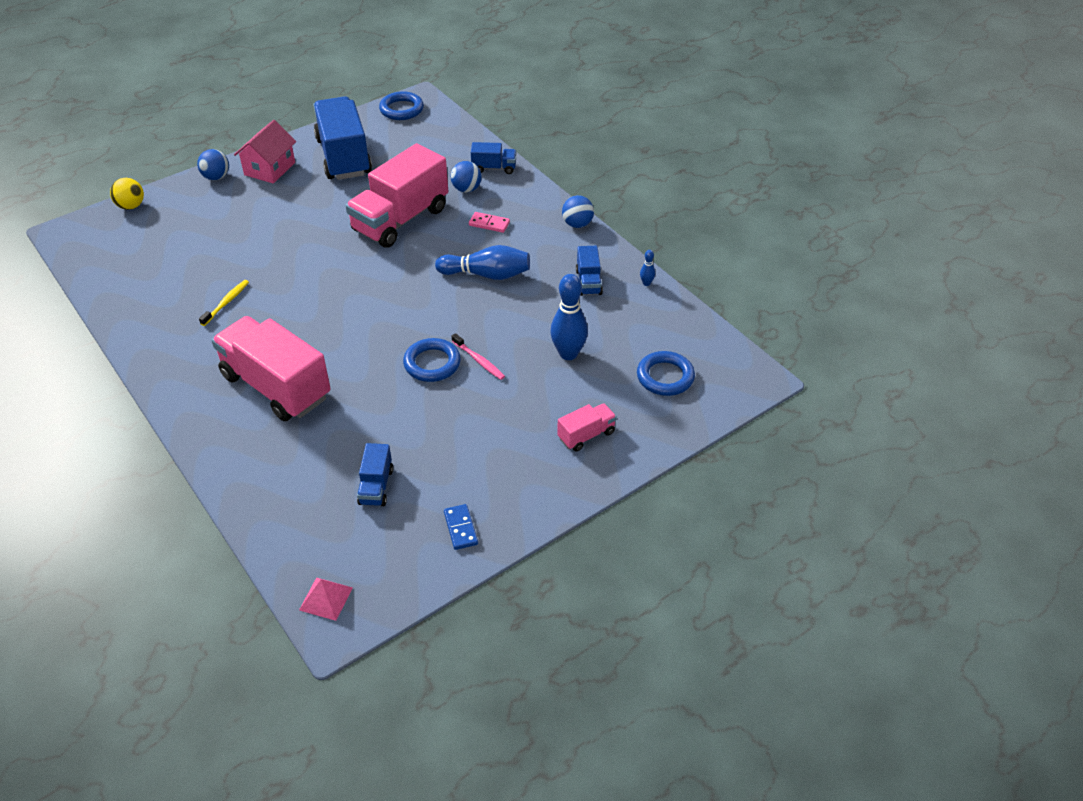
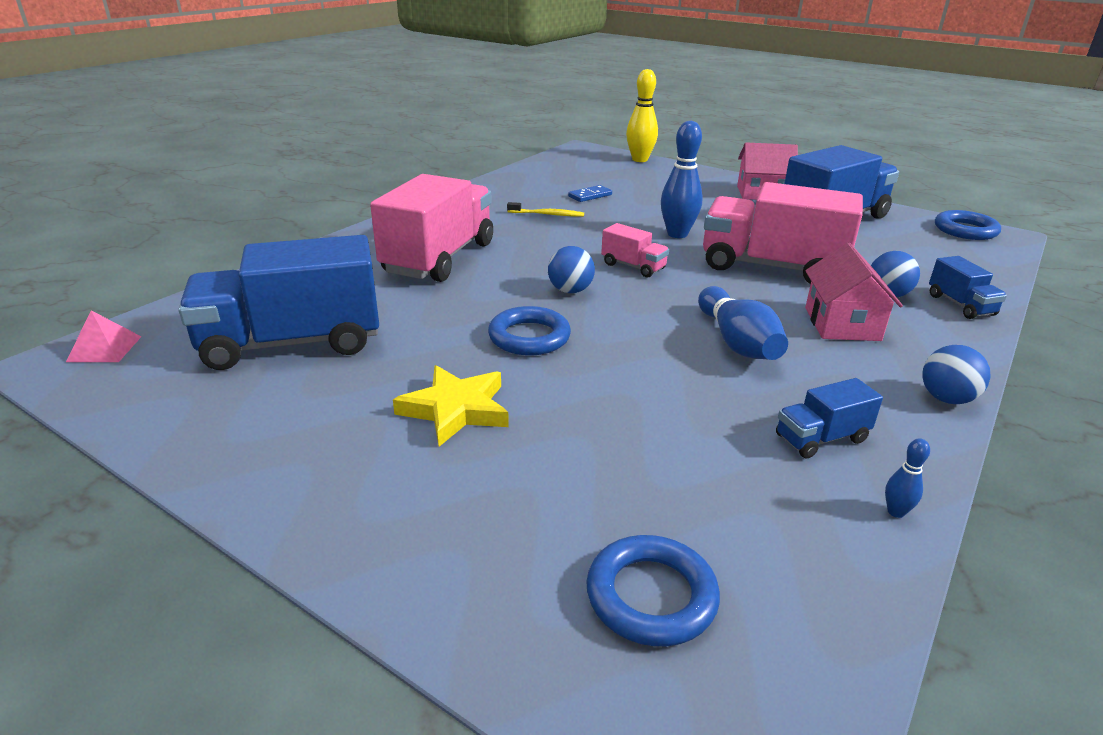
camera: 70 degrees right, 15 degrees down
yellow ball [110,178,144,210] -> yellow bowling pin [626,69,658,162]
blue ball [197,149,229,180] -> blue ball moved to [548,246,595,293]
blue truck [357,443,393,506] -> blue truck [178,235,379,370], size x2.20
blue domino [444,504,478,550] -> blue domino moved to [568,185,612,202]
pink toothbrush [452,333,505,380] -> none
pink domino [469,212,510,233] -> pink house [805,243,903,341]
blue bowling pin [550,274,588,360] -> blue bowling pin moved to [661,121,703,238]
pink truck [557,403,617,451] -> pink truck moved to [601,223,669,277]
none -> yellow star [393,365,509,447]

